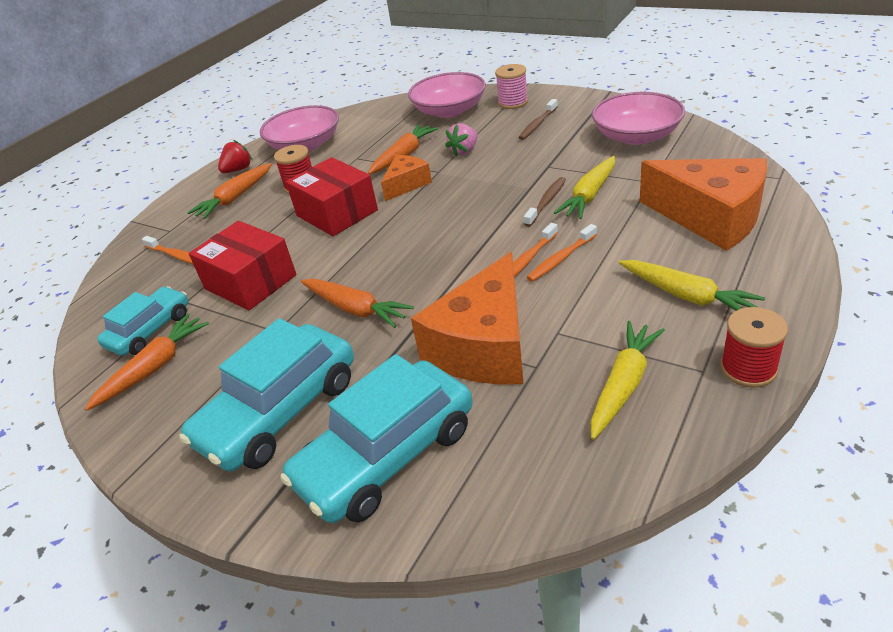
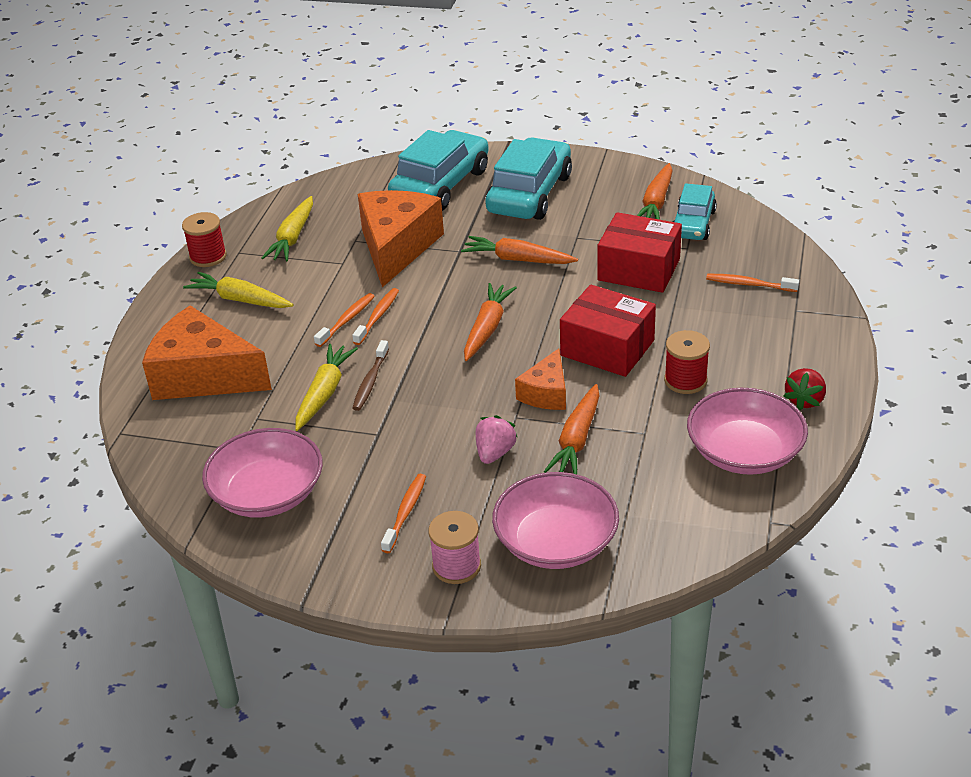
camera: 160 degrees right, 0 degrees up
orange carrot [187,163,272,219] -> orange carrot moved to [464,283,517,361]
brown toothbrush [518,99,558,140] -> orange toothbrush [381,474,426,553]

